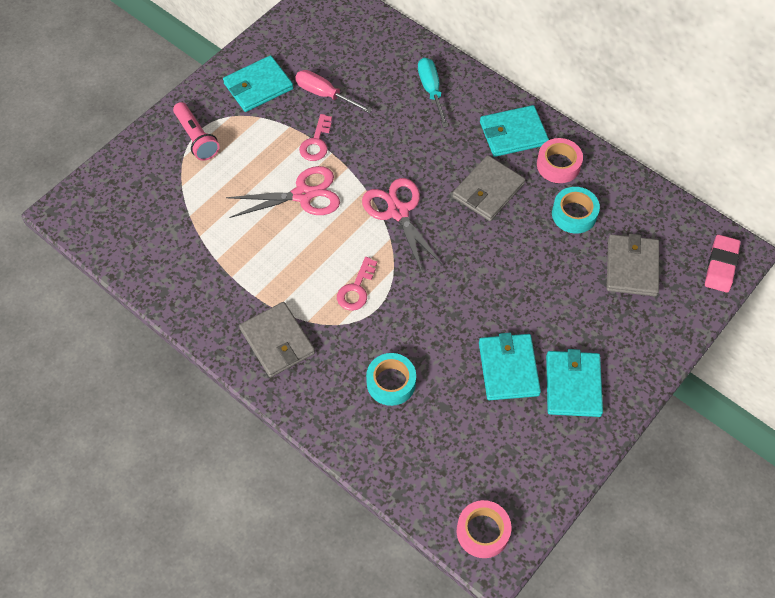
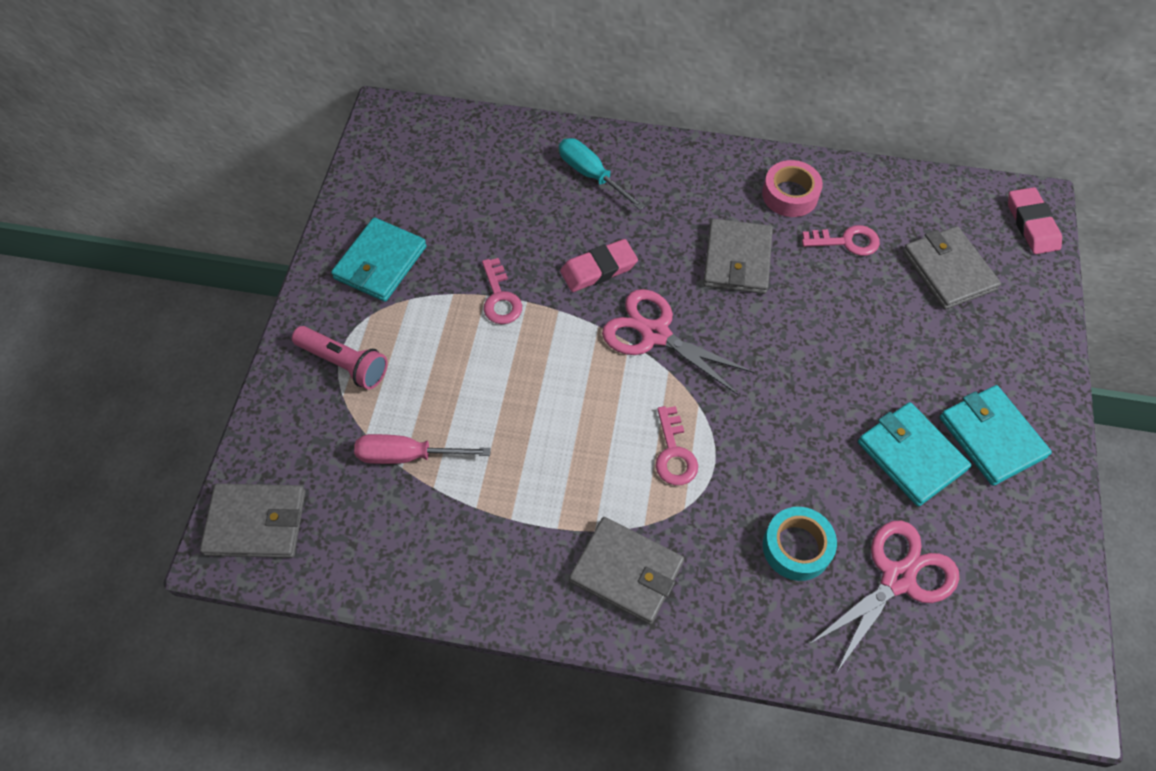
camera: 30 degrees left, 0 degrees up
pink scissors [226,166,340,218] -> pink scissors moved to [808,521,959,673]
pink screwdriver [295,70,372,113] -> pink screwdriver moved to [354,434,491,464]
pink tape [457,500,512,558] -> none
turquoise wallet [480,105,549,157] -> none
turquoise tape [552,187,600,234] -> pink key [802,225,880,256]
none -> grey wallet [200,483,306,558]
none -> pink eraser [560,239,638,292]

